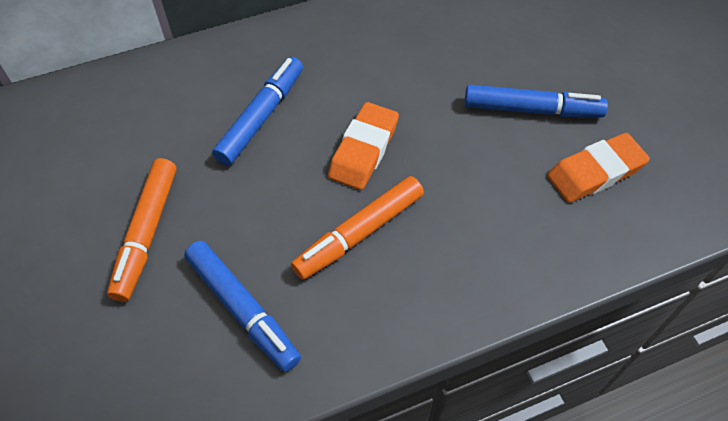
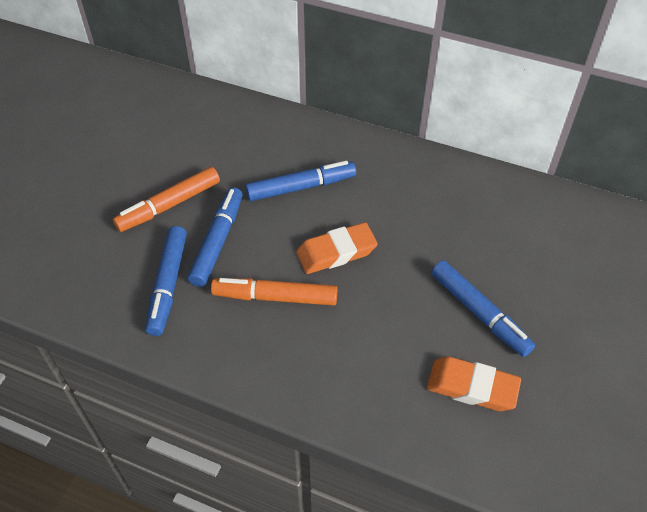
camera: 45 degrees right, 5 degrees down
none -> blue marker [188,187,243,287]

